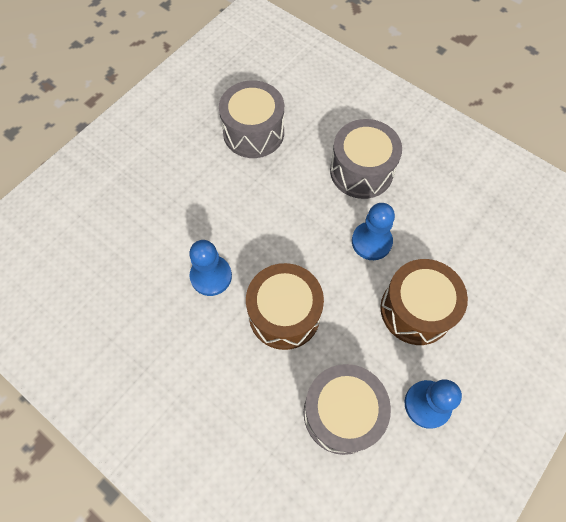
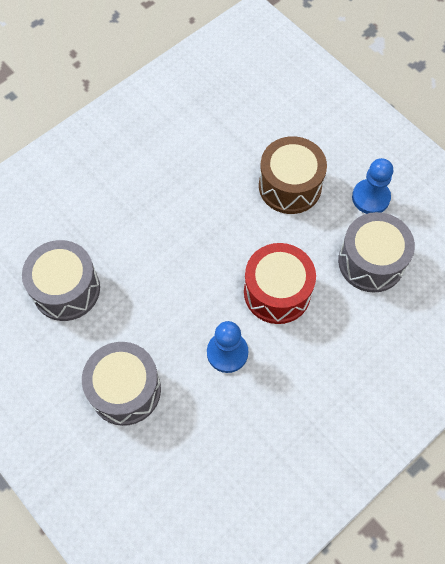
camera: 80 degrees left, 0 degrees up
brown drum [246,263,324,350] -> red drum [244,243,316,324]
grey drum [330,119,402,199] -> grey drum moved to [82,342,161,426]
blue pawn [352,203,395,260] -> none

